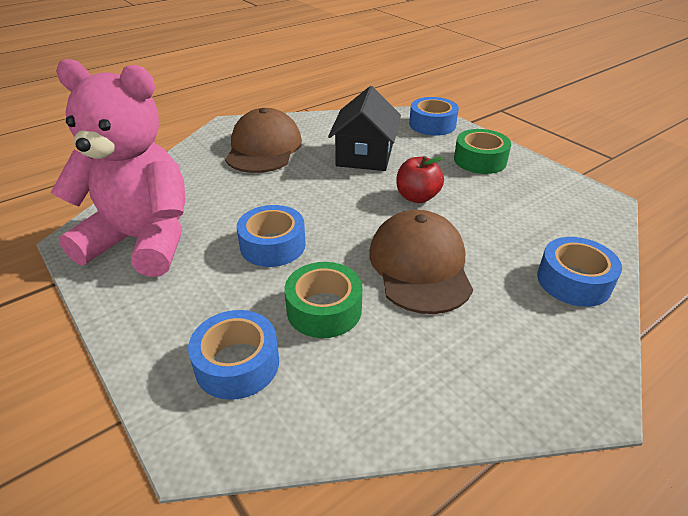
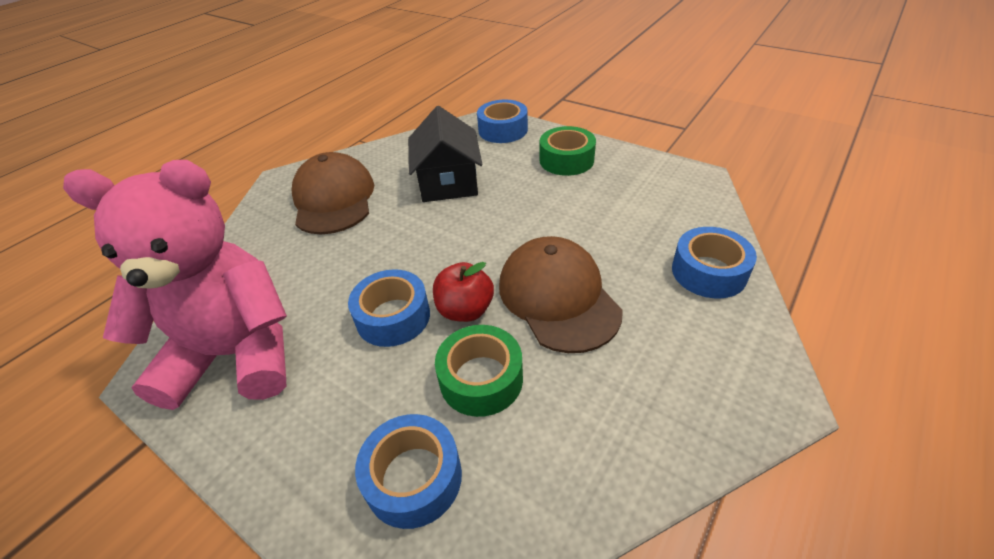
camera: 15 degrees left, 5 degrees up
red apple [396,156,444,203] -> red apple moved to [433,262,494,322]

